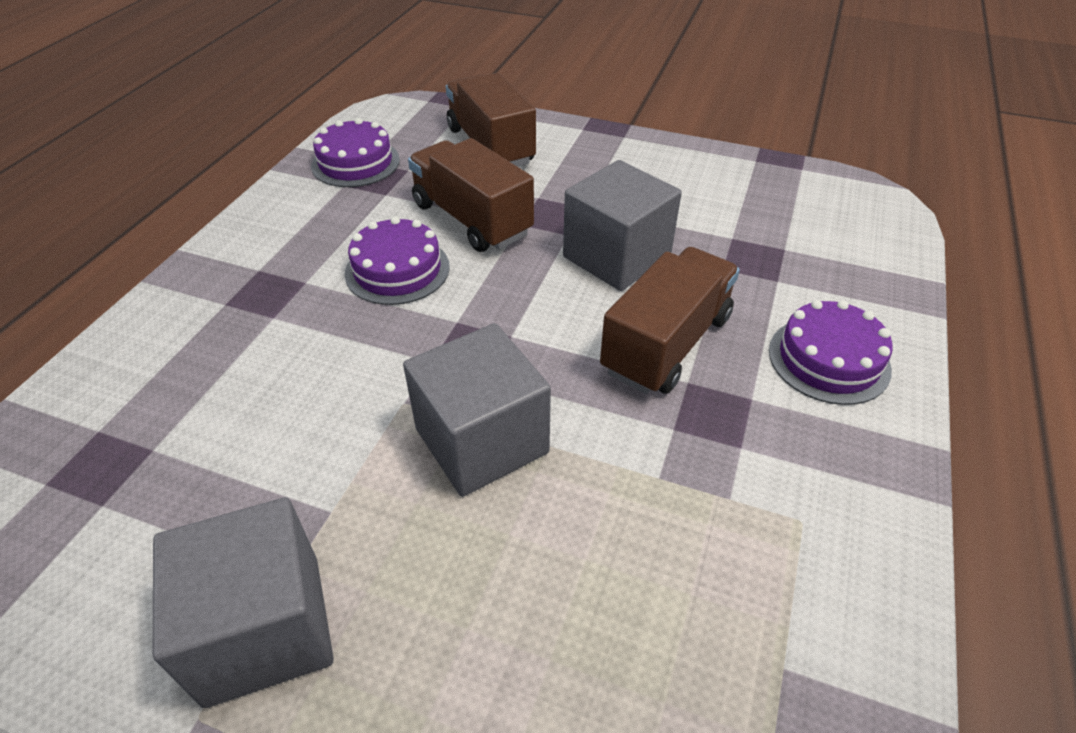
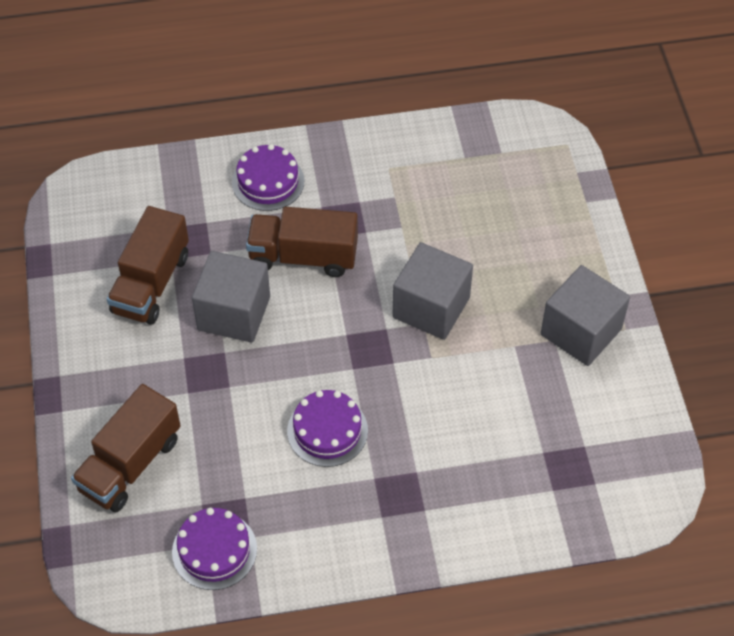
camera: 120 degrees left, 10 degrees up
brown truck [408,138,534,252] -> brown truck moved to [107,206,189,325]

